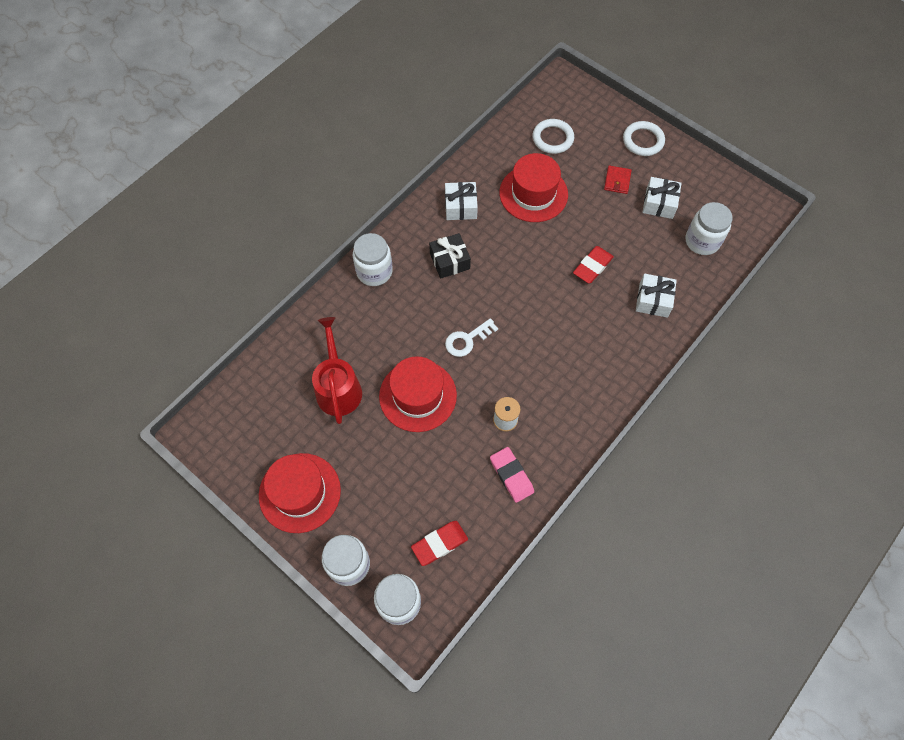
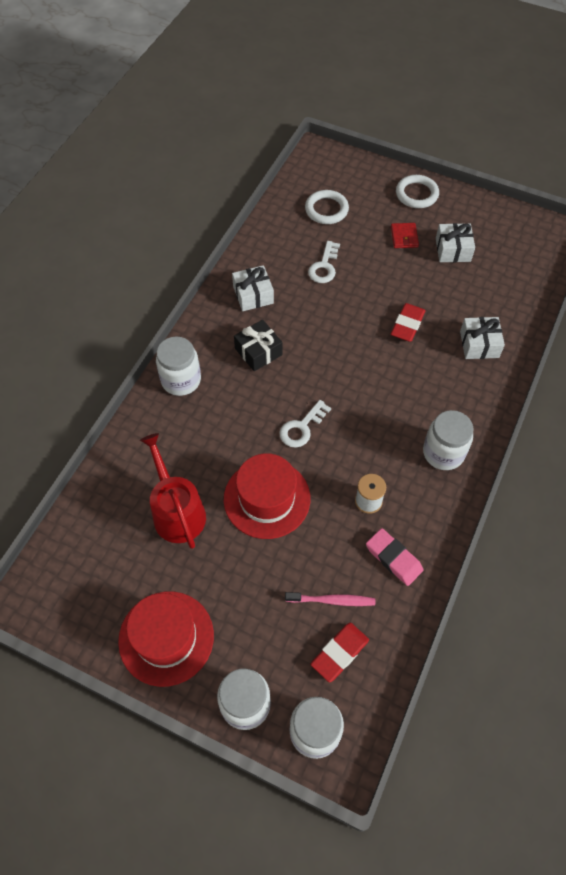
camera: 15 degrees left, 5 degrees down
red hat [499,153,568,222] -> white key [308,241,340,283]
white jar [686,202,732,255] -> white jar moved to [423,410,473,470]
none -> pink toothbrush [285,592,375,606]

